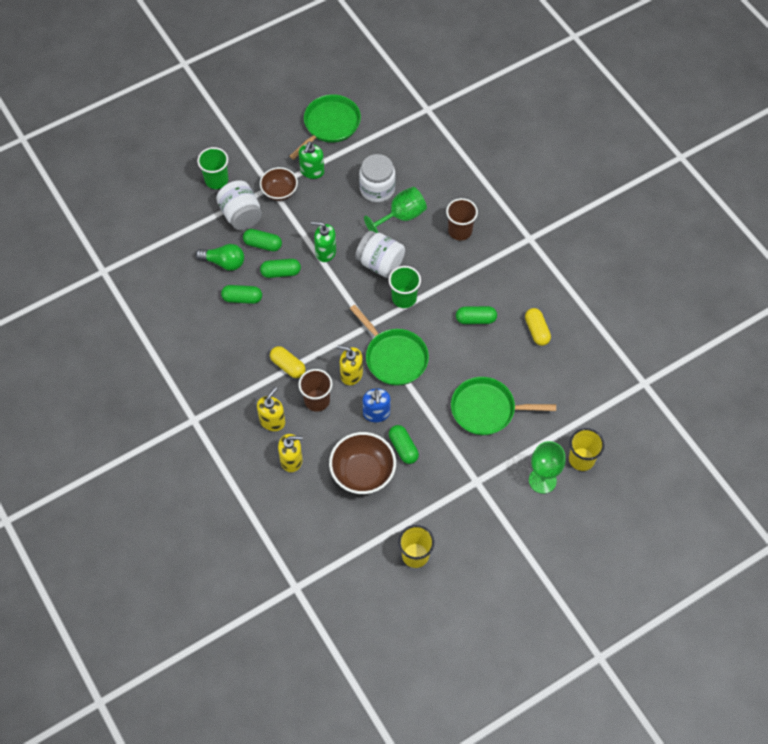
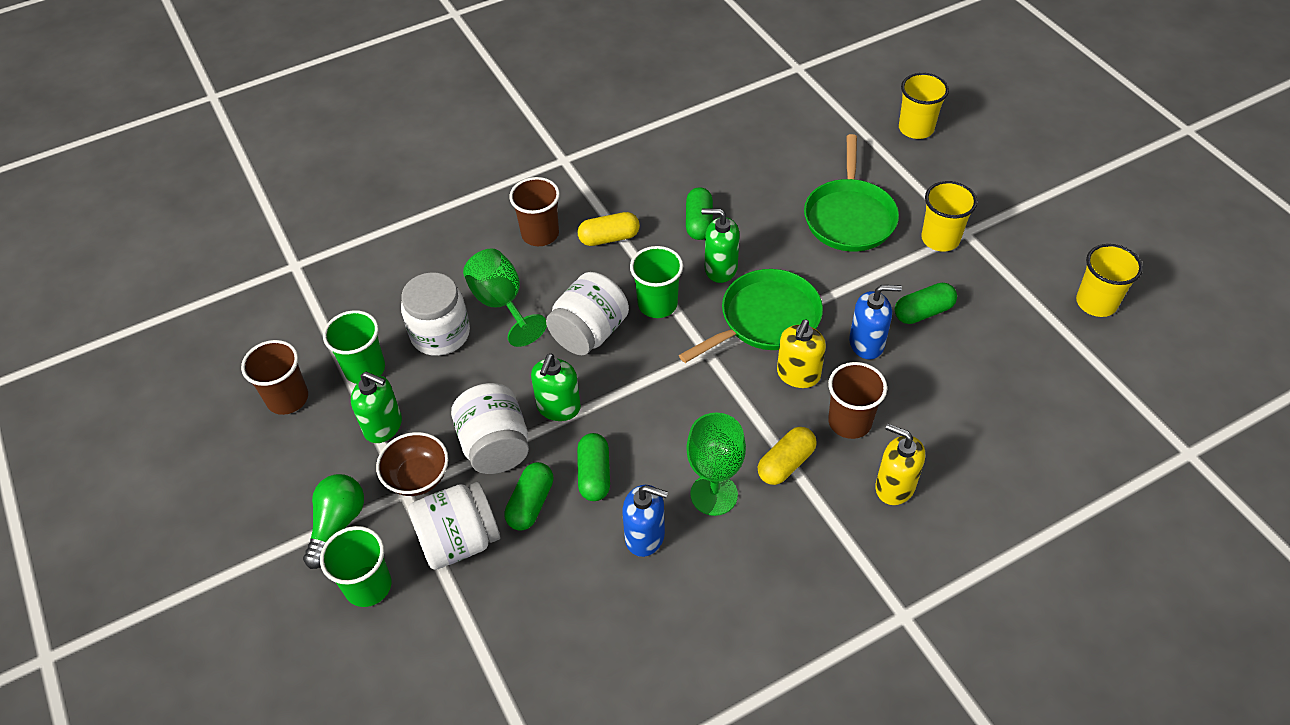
camera: 85 degrees left, 10 degrees down
green light bulb [195,244,244,271] -> green light bulb moved to [303,474,364,569]
green capsule [221,285,262,304] -> blue soap dispenser [622,485,668,557]
yellow soap dispenser [278,434,303,472] -> none
green pan [289,94,361,160] -> brown cup [241,340,308,415]
brown bowl [329,432,396,494] -> none
yellow capsule [525,308,551,346] -> yellow capsule moved to [577,212,640,246]
green goblet [529,441,565,494] -> green goblet moved to [686,412,746,516]
none -> green cup [323,310,385,384]
none -> white jar [451,383,529,474]
none -> green soap dispenser [702,208,740,283]
none -> yellow cup [921,181,977,251]

